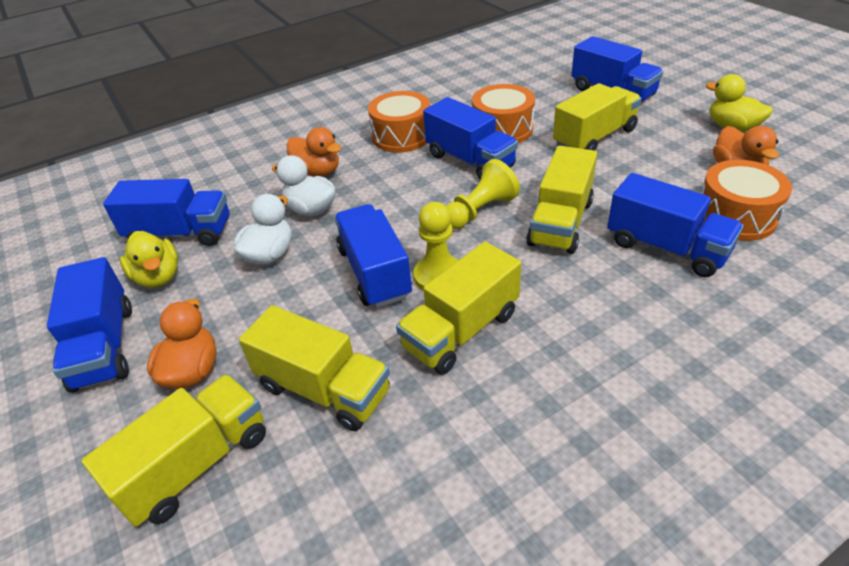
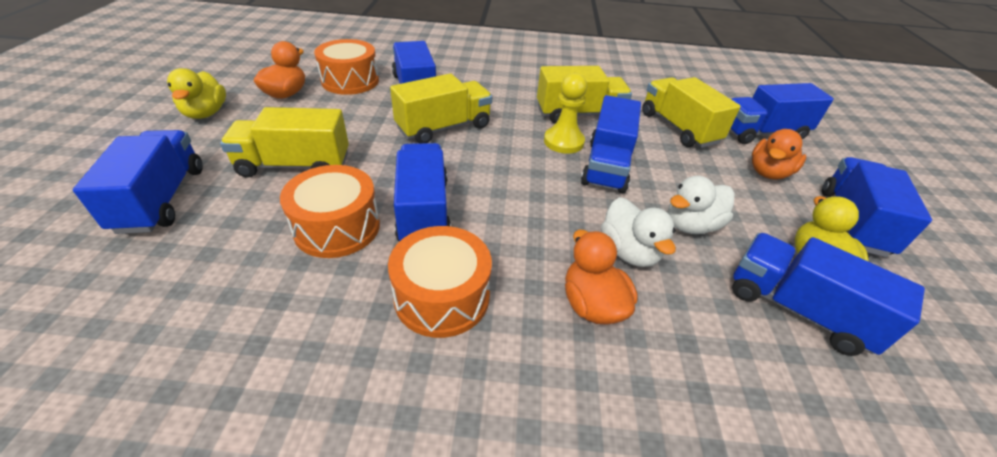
camera: 150 degrees left, 0 degrees up
yellow truck [81,374,266,527] -> blue truck [730,83,834,144]
yellow pawn [446,159,520,229] -> none

